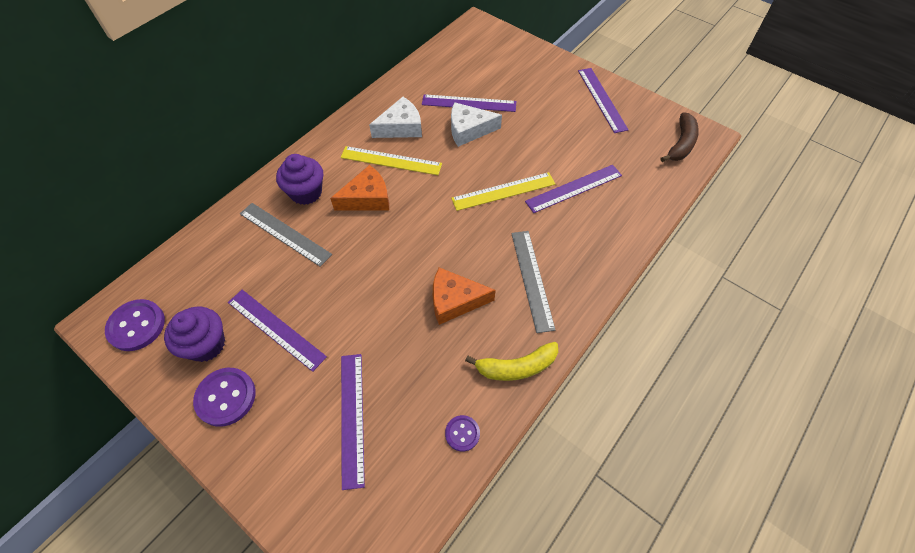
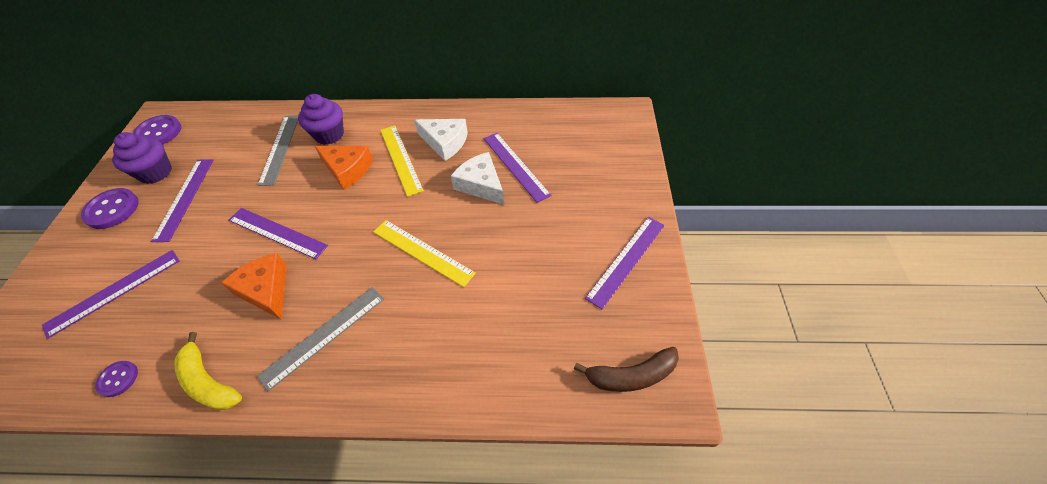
camera: 55 degrees right, 5 degrees down
purple ruler [525,165,622,213] -> purple ruler moved to [229,208,328,259]

